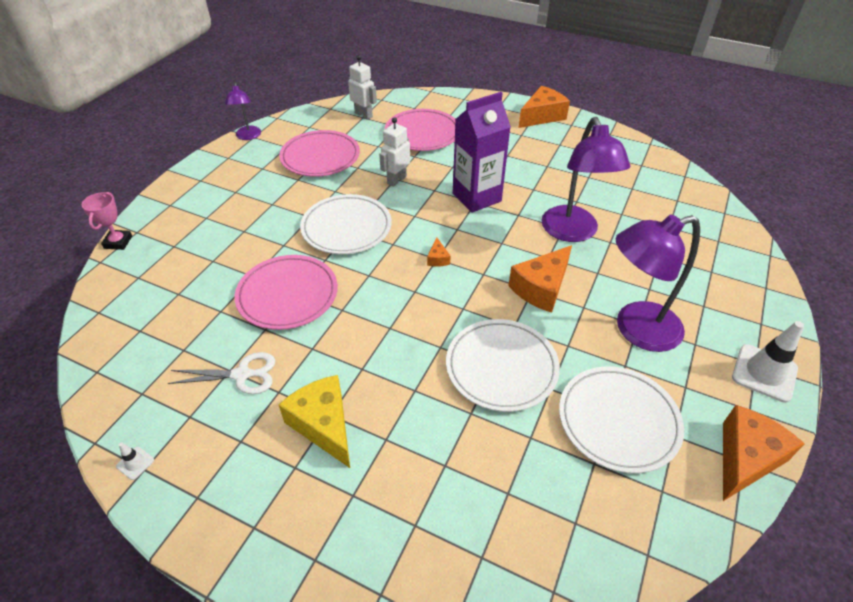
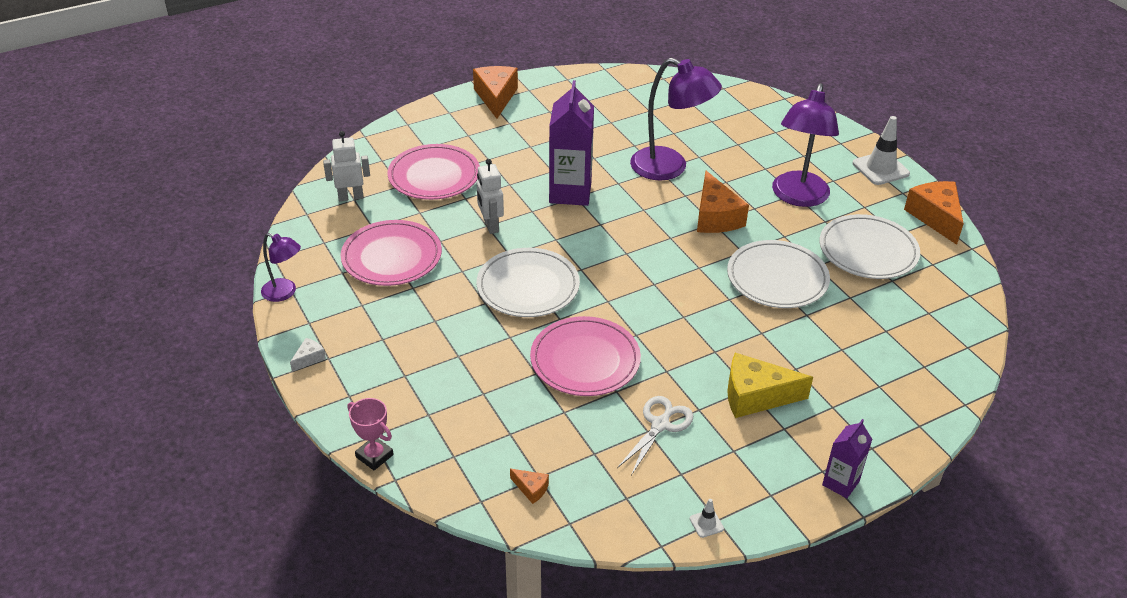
camera: 55 degrees left, 5 degrees down
orange cheese [427,237,451,267] -> orange cheese moved to [510,469,549,504]
none -> white cheese [290,338,326,372]
none -> purple carton [822,419,872,498]

